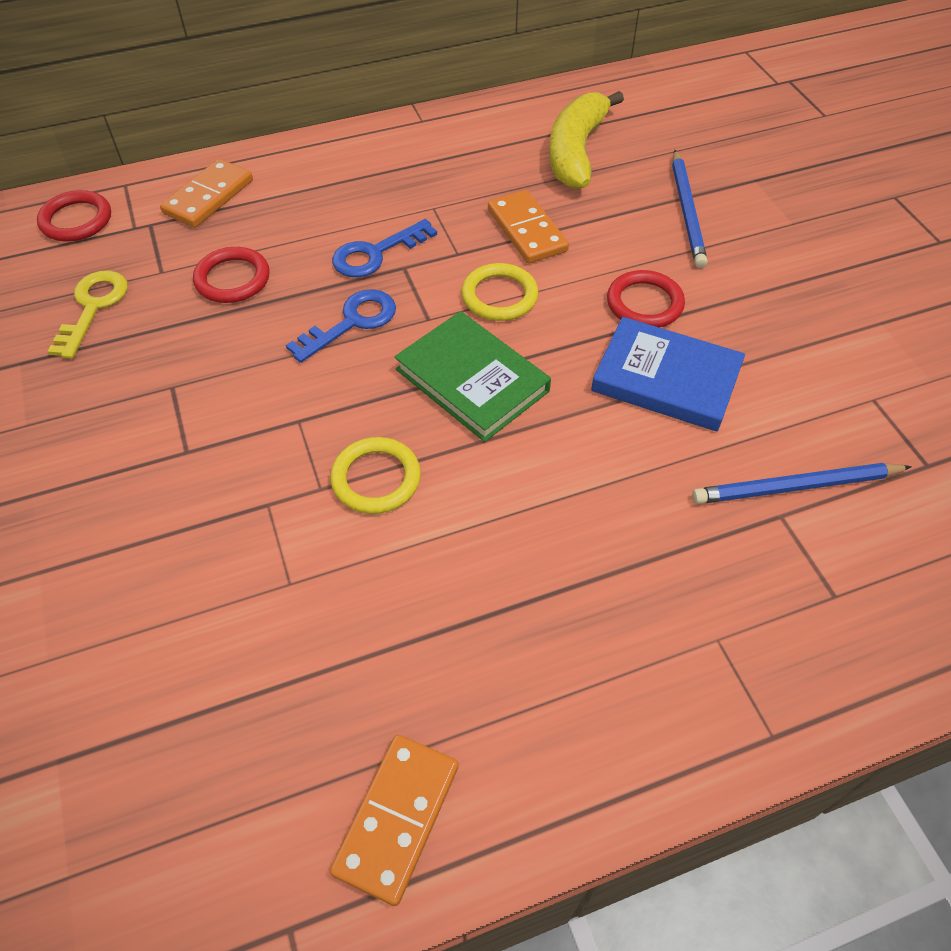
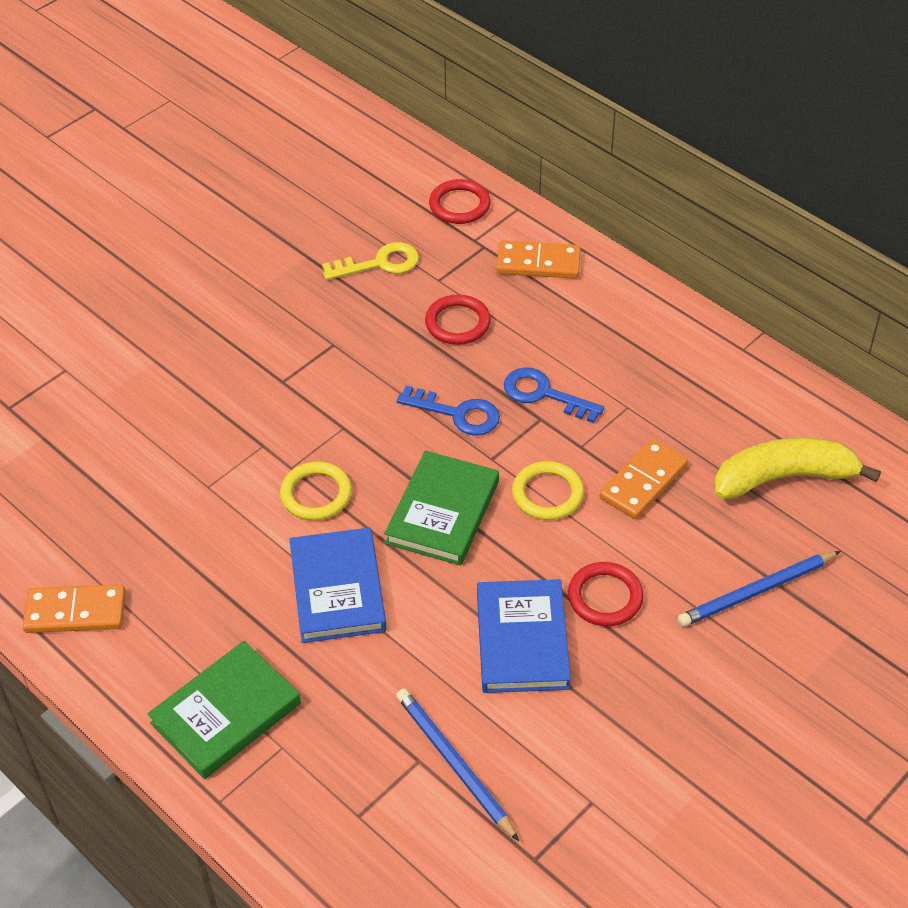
camera: 65 degrees right, 5 degrees down
none -> green book [148,641,301,779]
none -> blue book [289,527,387,643]

